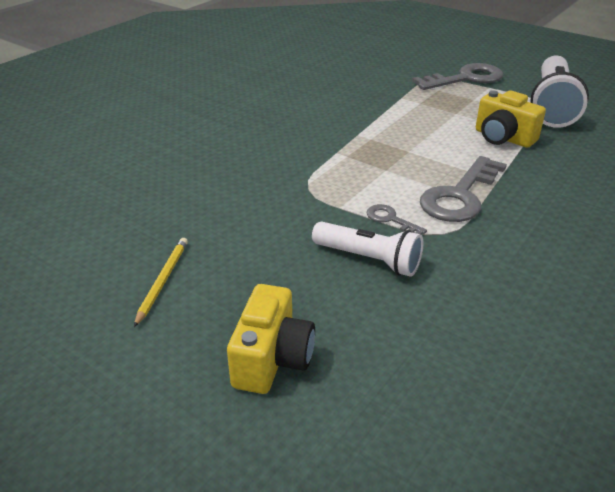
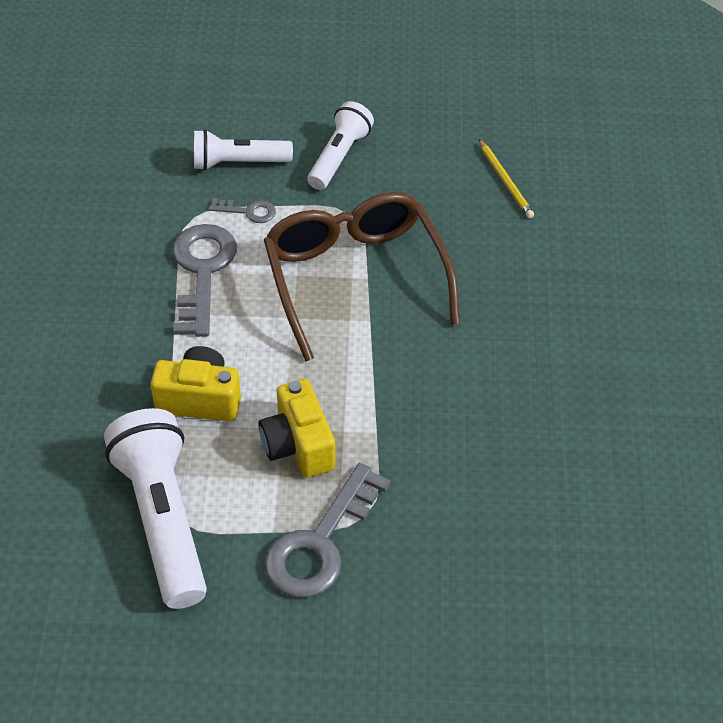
camera: 145 degrees right, 15 degrees up
yellow pencil [134,238,188,327] -> yellow pencil moved to [479,139,534,218]
yellow camera [227,284,315,394] -> yellow camera moved to [258,379,335,477]
none -> brown glasses [264,192,460,362]
none -> white flashlight [307,101,374,190]

